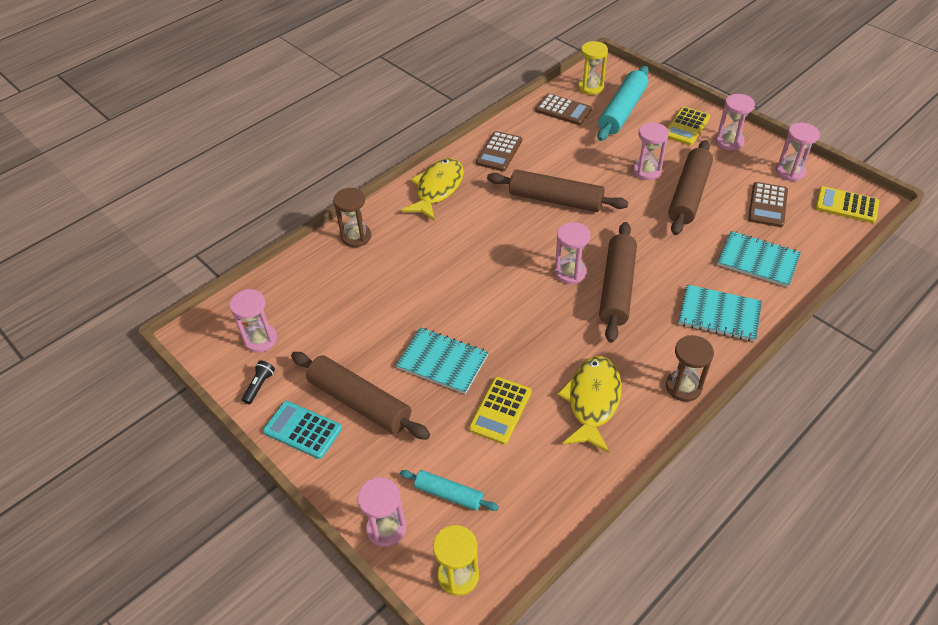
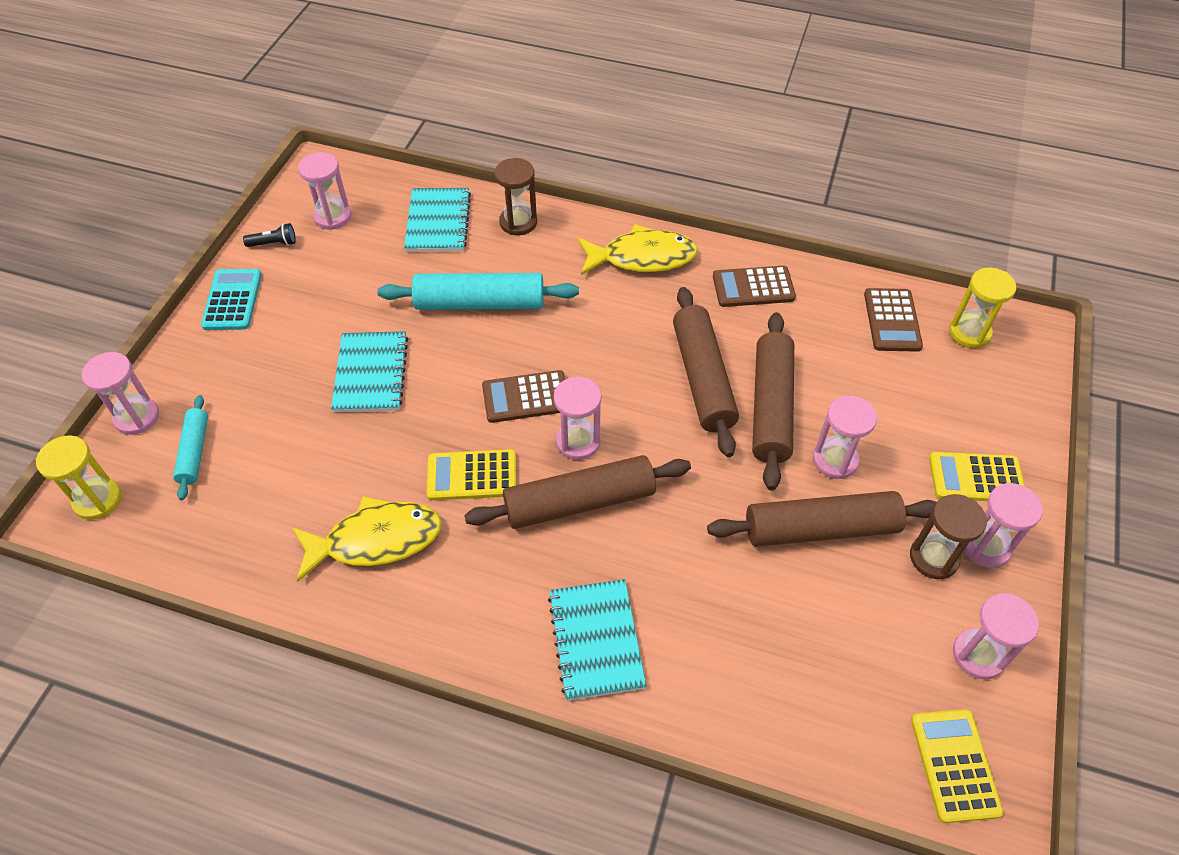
camera: 60 degrees right, 5 degrees up
brown rolling pin [291,352,430,440] -> brown rolling pin moved to [752,312,794,490]
yellow calculator [469,377,531,444] -> yellow calculator moved to [427,449,516,501]
turquoise rolling pin [597,66,649,141] -> turquoise rolling pin moved to [377,273,579,310]
brown hourglass [666,335,714,402] -> brown hourglass moved to [910,494,987,579]
turquoise notebook [717,231,801,287] -> turquoise notebook moved to [404,188,471,251]
brown calculator [748,182,788,227] -> brown calculator moved to [482,370,565,423]

